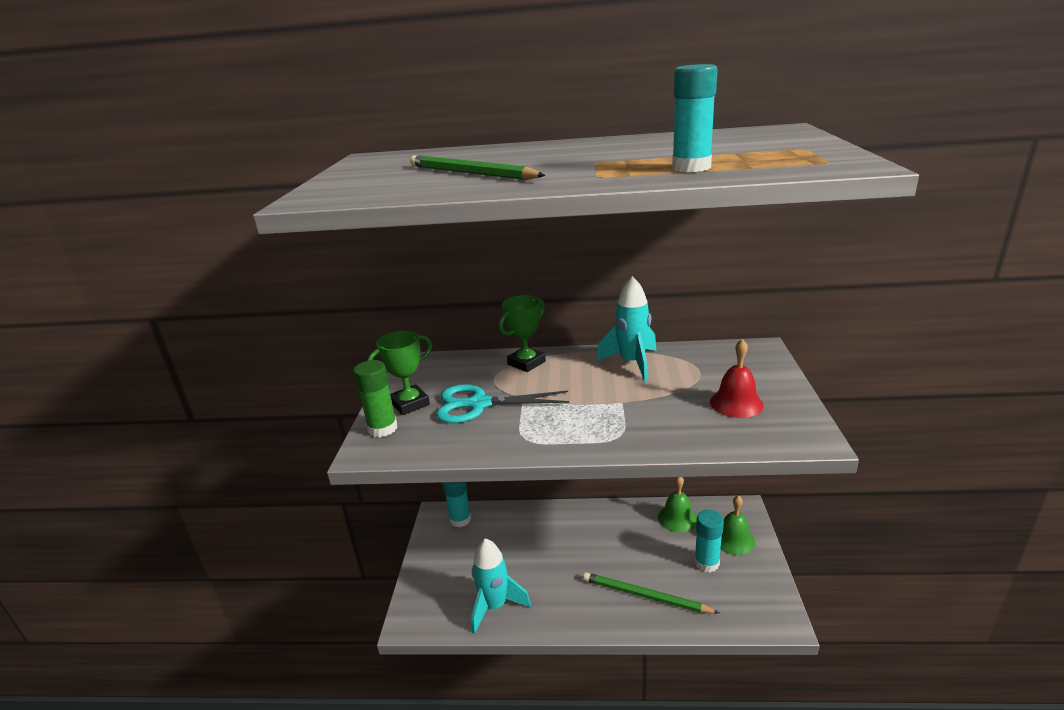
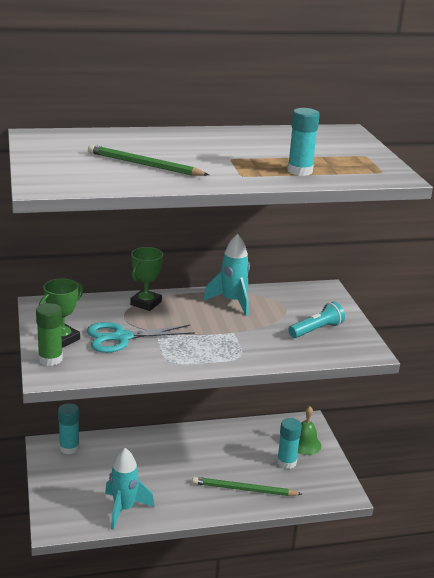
camera: 20 degrees left, 0 degrees up
green bell [658,477,697,532] -> none
red bell [710,339,764,418] -> turquoise flashlight [288,302,345,338]

